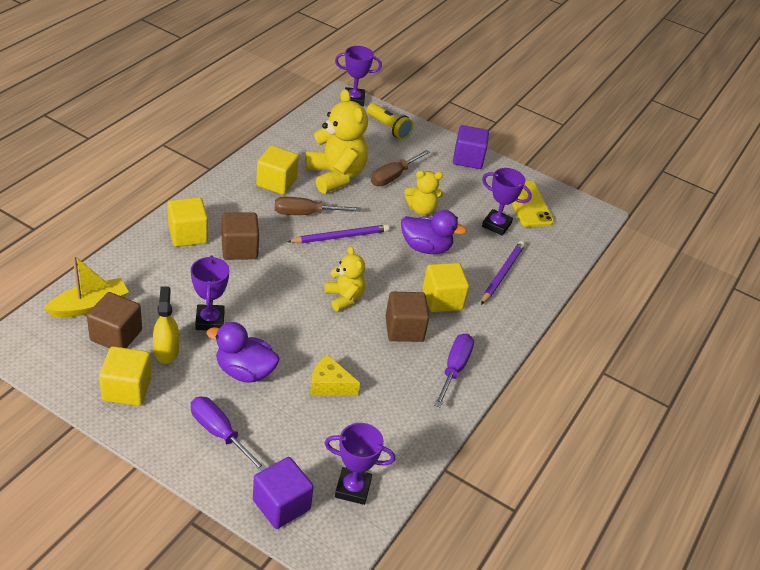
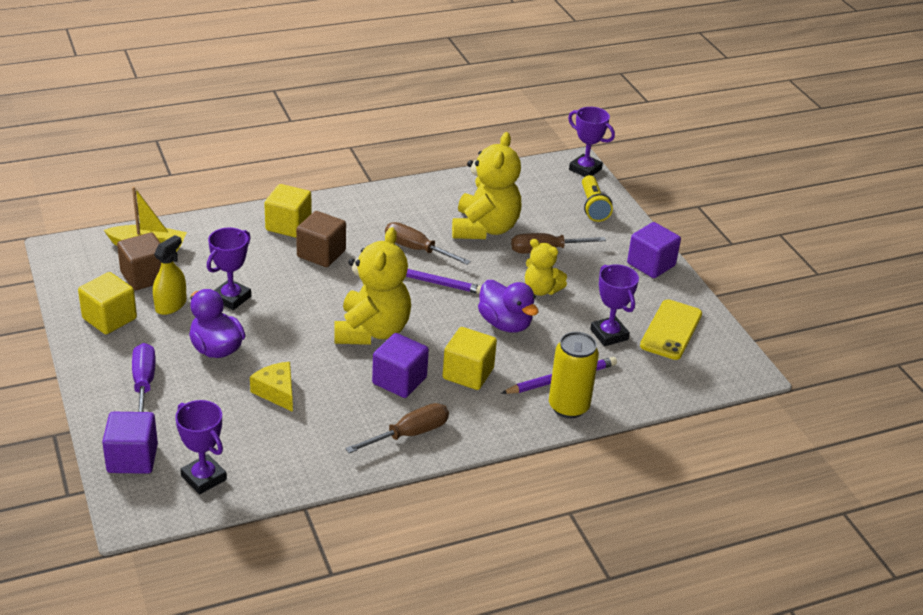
camera: 40 degrees right, 5 degrees down
yellow cube [256,146,299,195] -> none
yellow teddy bear [324,246,365,311] -> yellow teddy bear [334,227,411,345], size x1.77
brown cube [385,292,429,342] -> purple cube [372,333,429,398]
purple screwdriver [434,334,474,408] -> brown screwdriver [345,403,449,453]
none -> yellow can [549,332,599,418]

